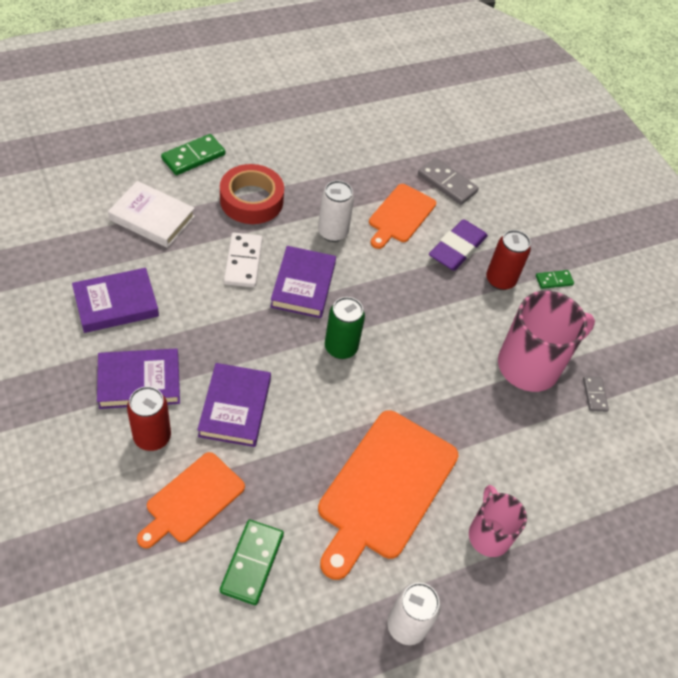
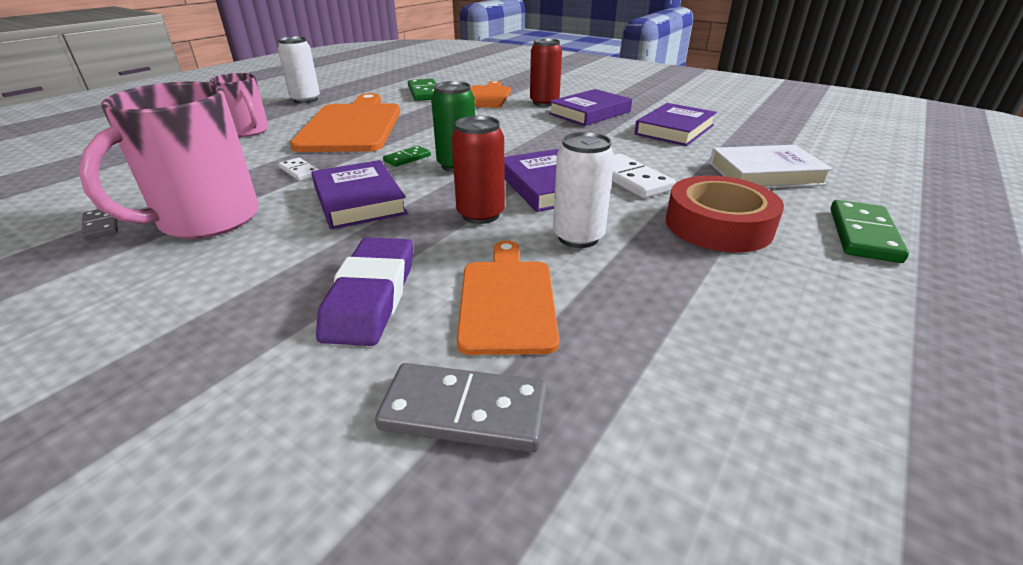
camera: 155 degrees right, 20 degrees down
purple book [197,363,271,447] -> purple book moved to [311,160,408,230]
red can [486,230,531,290] -> red can moved to [451,116,505,224]
green domino [536,270,574,289] -> green domino moved to [383,146,431,167]
none -> white domino [279,158,319,181]

